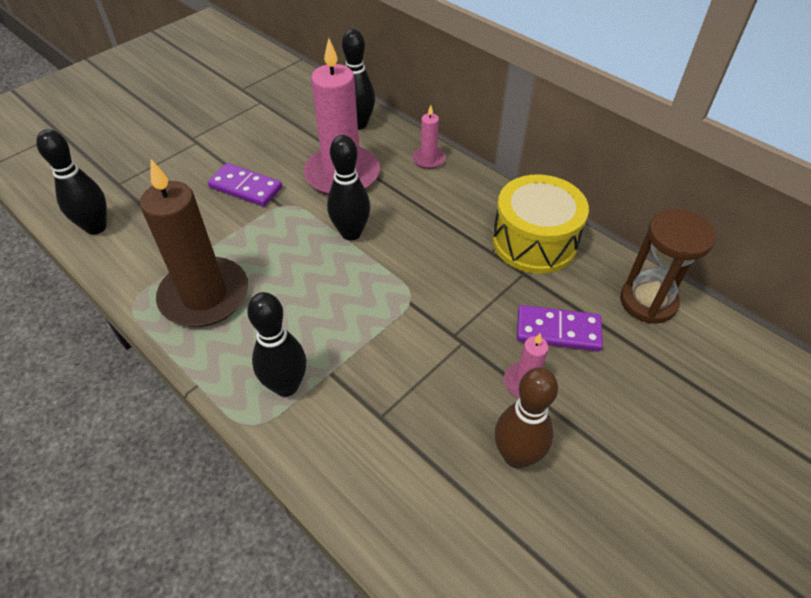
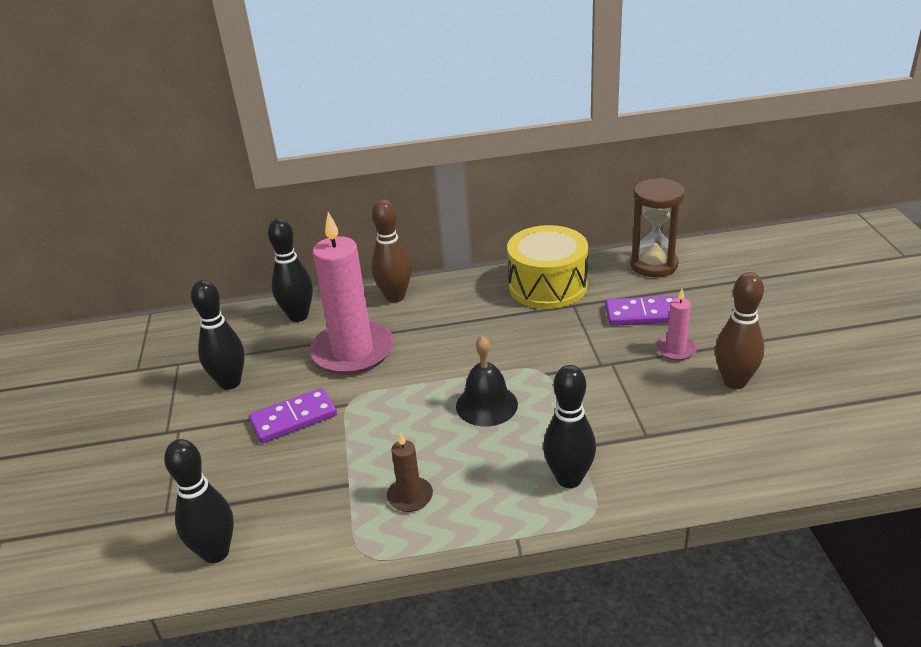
camera: 50 degrees left, 15 degrees down
brown candle [140,159,248,327] -> brown candle [387,433,433,512], size x0.45
black bowling pin [327,135,370,241] -> black bowling pin moved to [191,280,245,390]
pink candle [412,105,446,169] -> brown bowling pin [372,200,411,303]
purple domino [517,305,603,352] -> purple domino turned 45 degrees clockwise [605,296,677,326]
none -> black bell [456,336,518,426]

